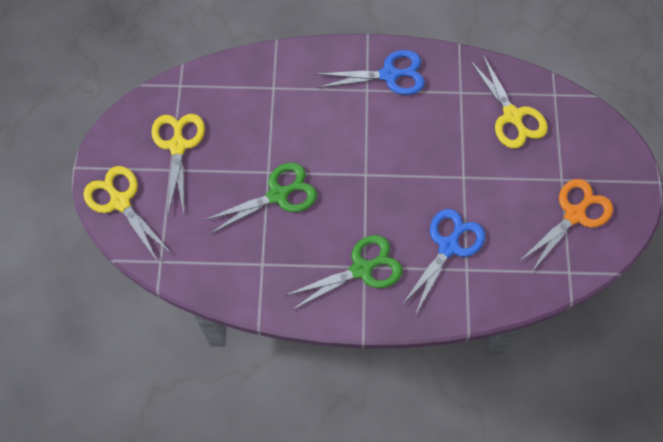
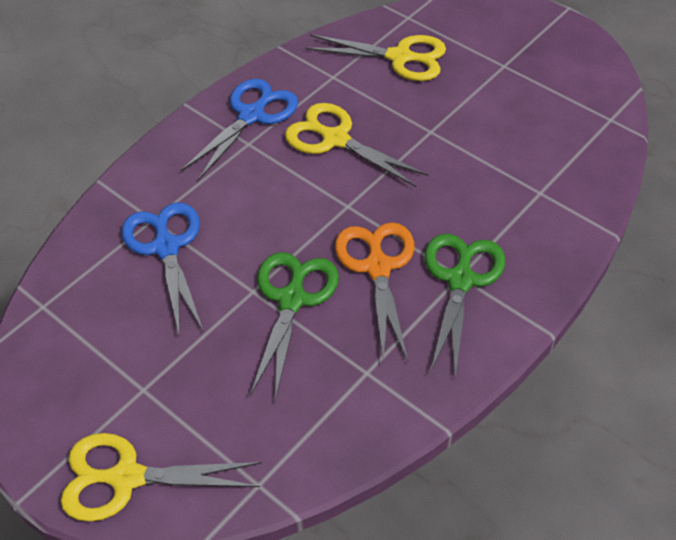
camera: 50 degrees left, 15 degrees down
yellow scissors [151,114,205,214] -> yellow scissors moved to [285,103,428,187]
blue scissors [401,209,485,315] -> blue scissors moved to [121,203,204,337]
orange scissors [520,179,613,271] -> orange scissors moved to [335,222,414,363]

